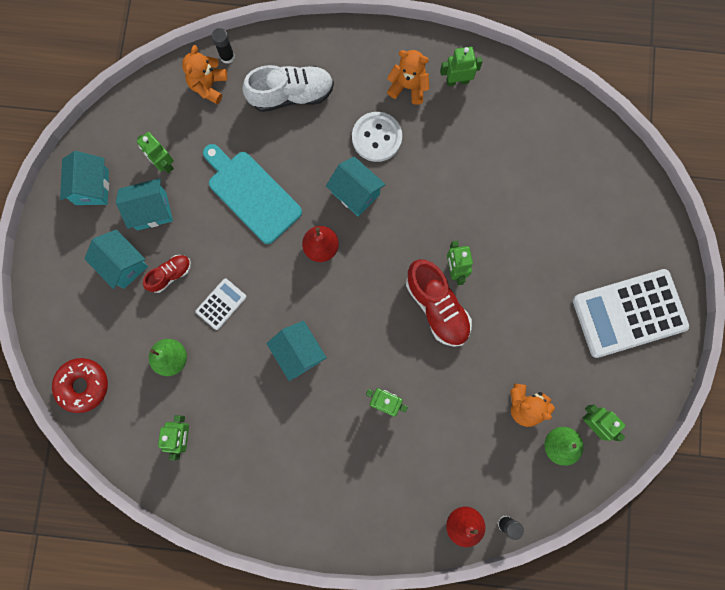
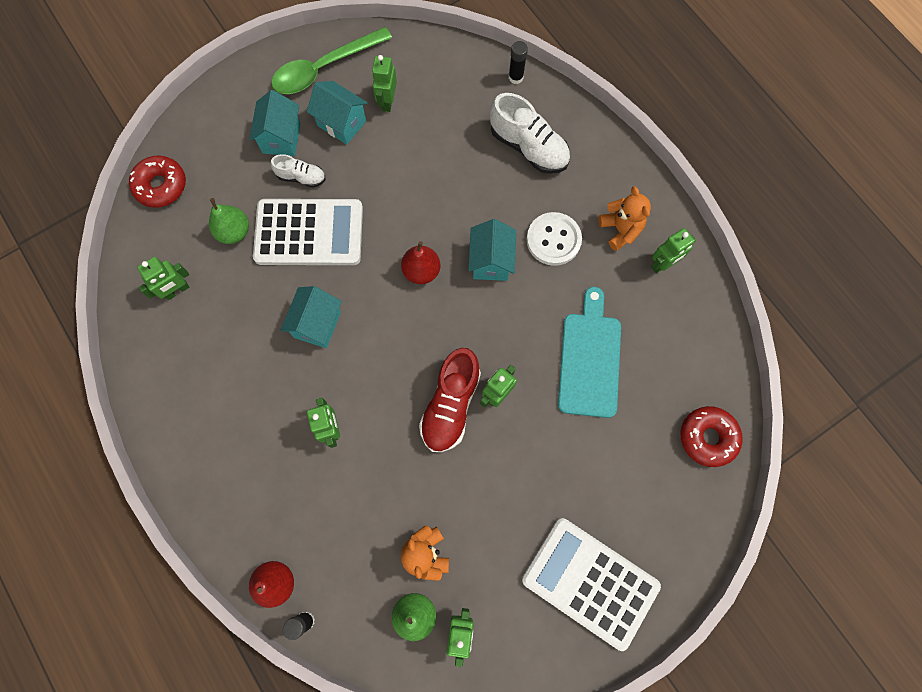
camera: 50 degrees right, 5 degrees down
turquoise house [60,151,109,205] -> green spoon [271,27,392,94]
red shoe [143,255,191,293] -> white shoe [271,154,325,188]
orange teddy bear [182,45,227,104] -> none
white calculator [196,278,247,330] -> white calculator [253,199,363,265], size x2.20
turquoise cutting board [203,144,302,244] -> turquoise cutting board moved to [558,287,621,418]
green robot [440,47,483,86] -> green robot turned 105 degrees clockwise [651,228,696,273]
none -> red donut [680,406,743,467]

